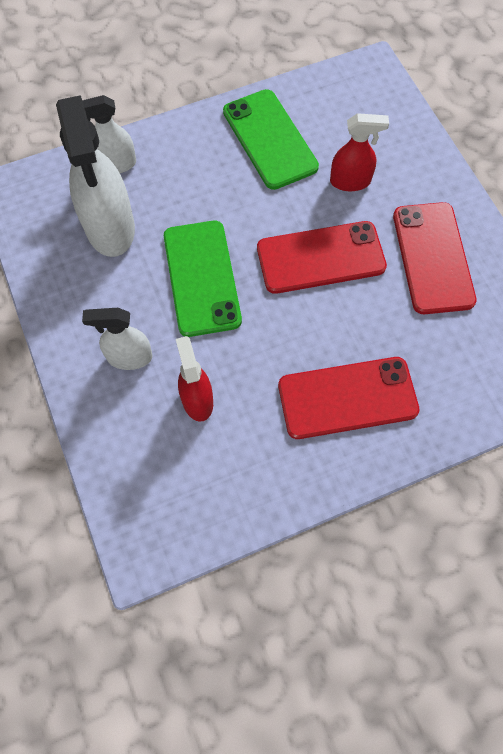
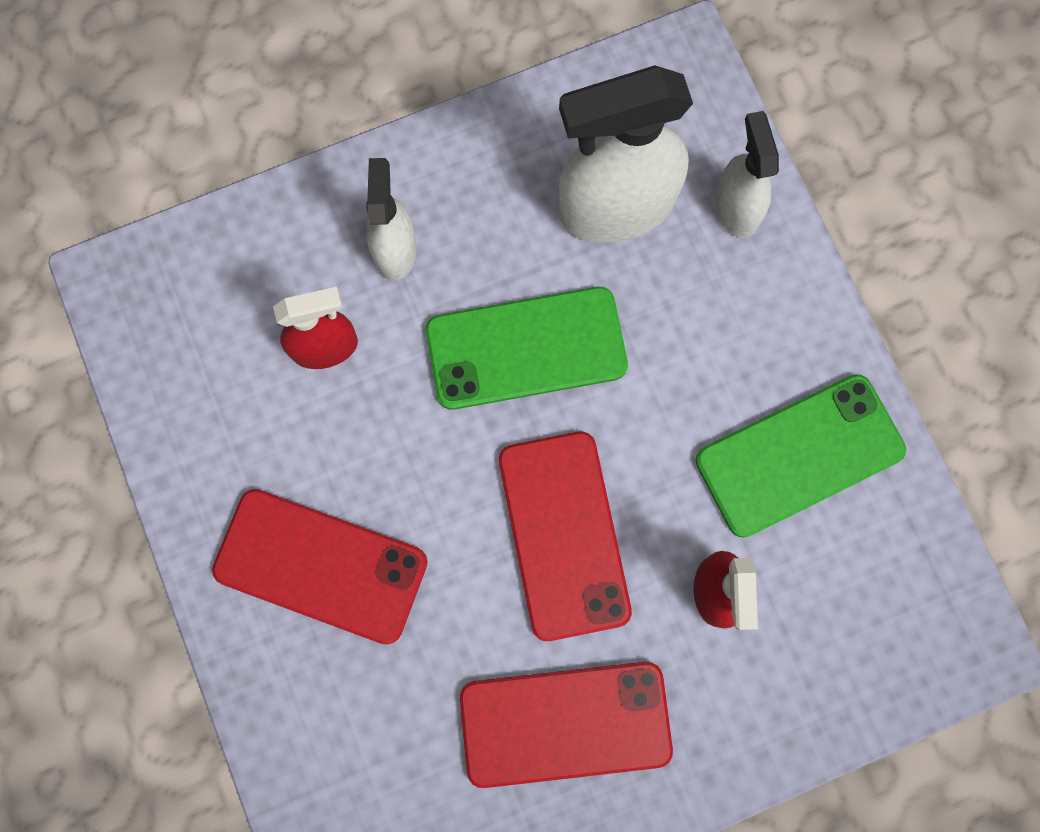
camera: 90 degrees right, 10 degrees up
red phone [278,357,419,439] -> red phone turned 60 degrees counterclockwise [212,489,428,645]

